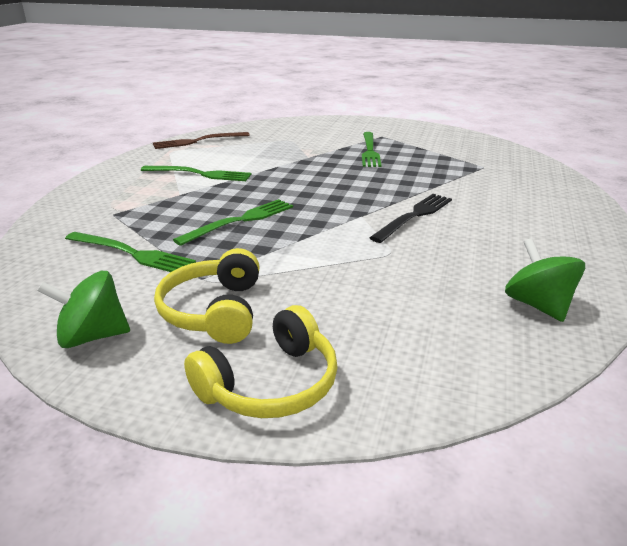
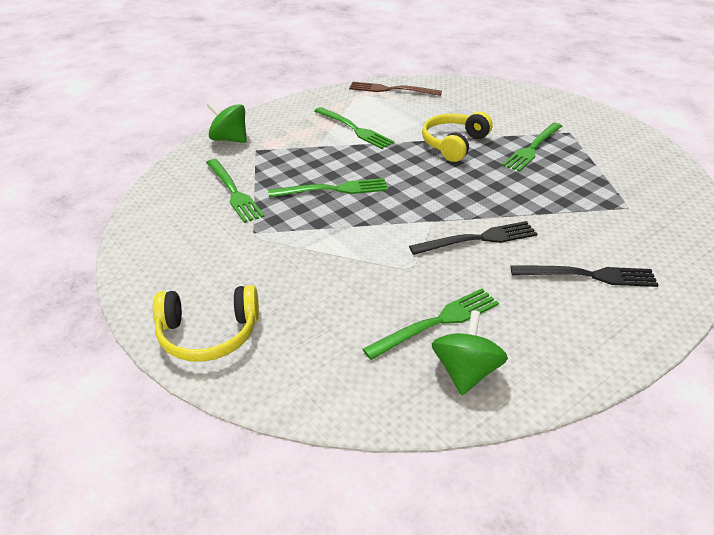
camera: 35 degrees right, 10 degrees up
green spinning top [37,271,130,348] -> green spinning top moved to [207,101,247,143]
yellow headphones [154,248,260,344] -> yellow headphones moved to [422,111,493,162]
none -> green fork [362,288,499,360]
none -> black fork [511,265,659,287]

